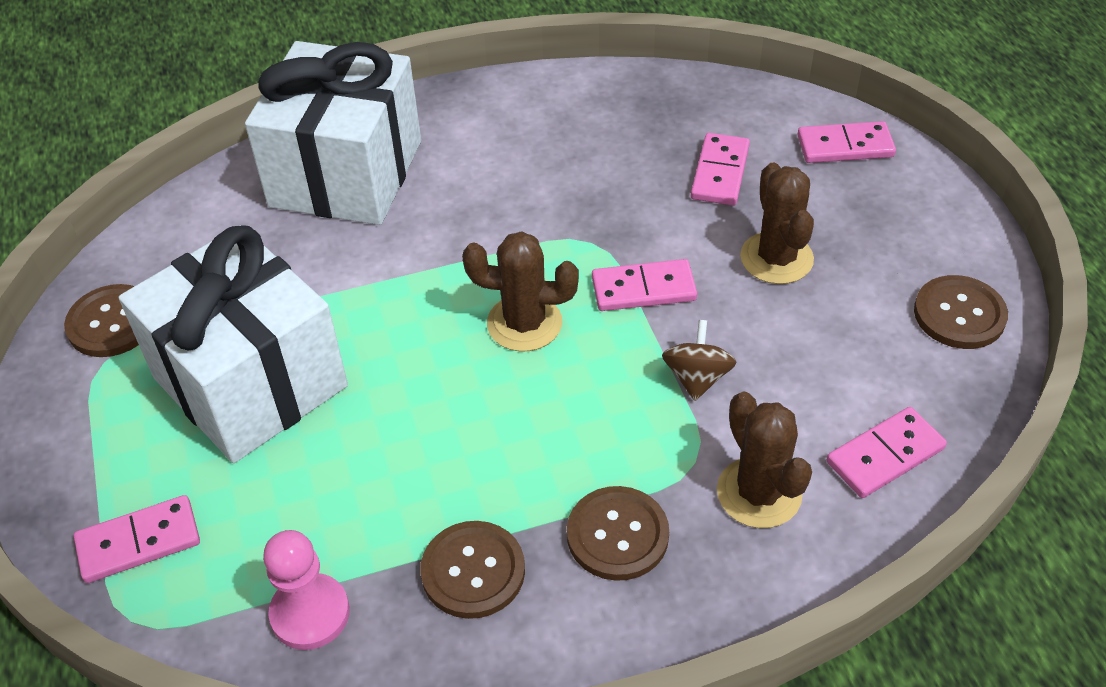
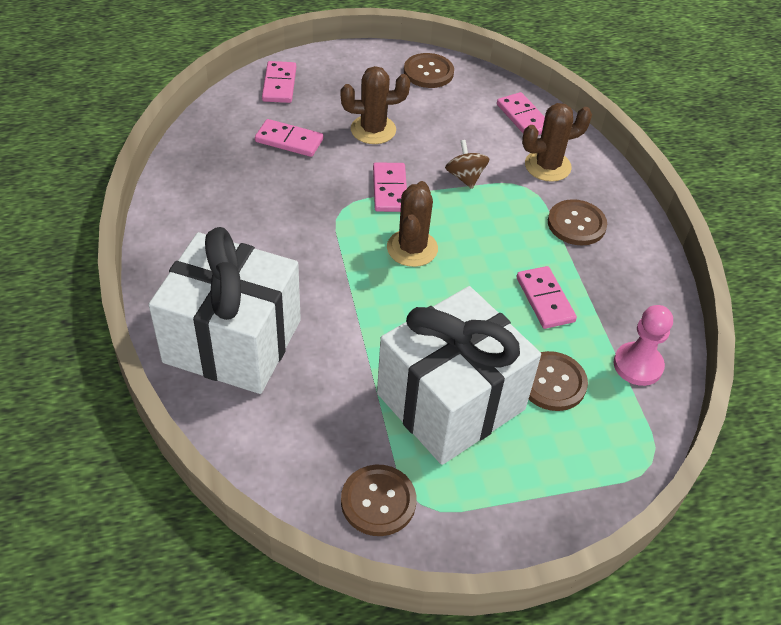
camera: 90 degrees left, 0 degrees up
pink domino [74,495,200,583] -> pink domino moved to [516,266,577,329]
brown button [420,521,525,619] -> brown button moved to [529,351,588,411]
brown spinning top [662,320,737,401] -> brown spinning top turned 60 degrees clockwise [445,140,489,189]

